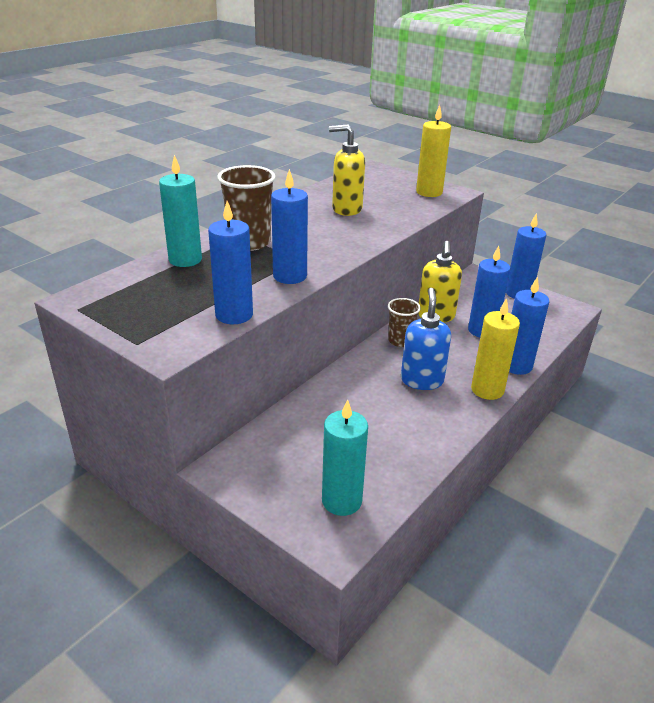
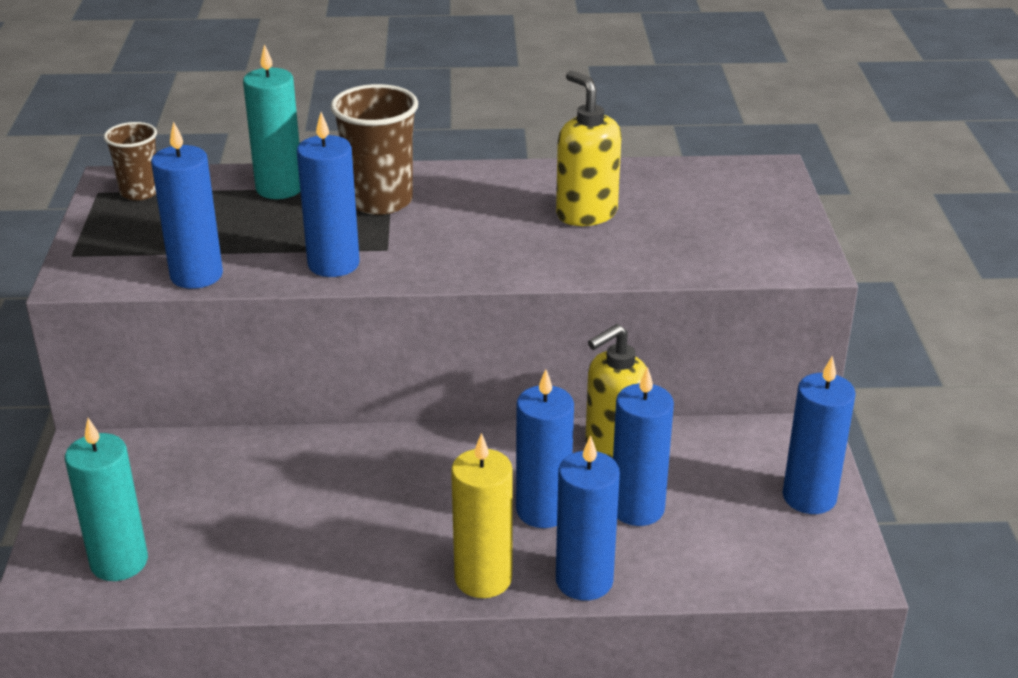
camera: 50 degrees right, 0 degrees up
brown cup [388,298,421,347] -> brown cup moved to [104,122,157,200]
blue soap dispenser [401,288,451,390] -> none
yellow candle [416,105,451,197] -> none
none -> blue candle [516,369,574,528]

